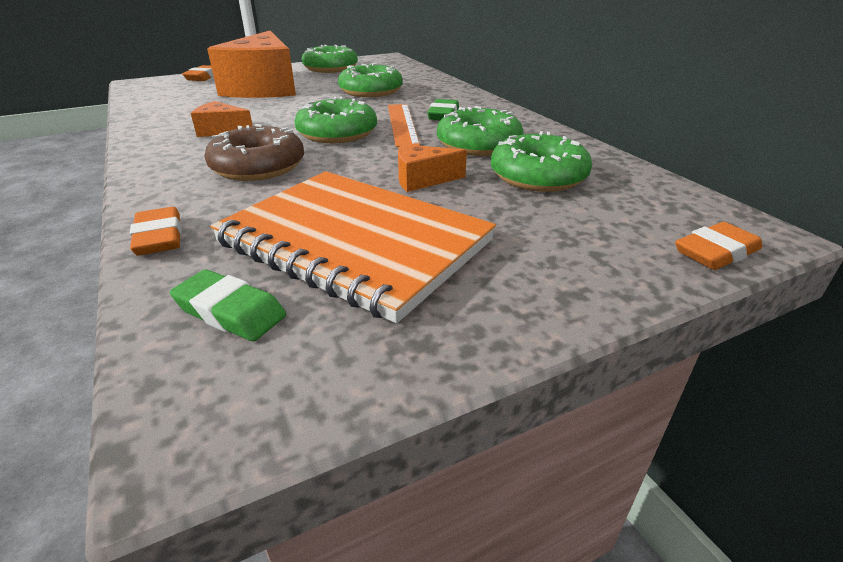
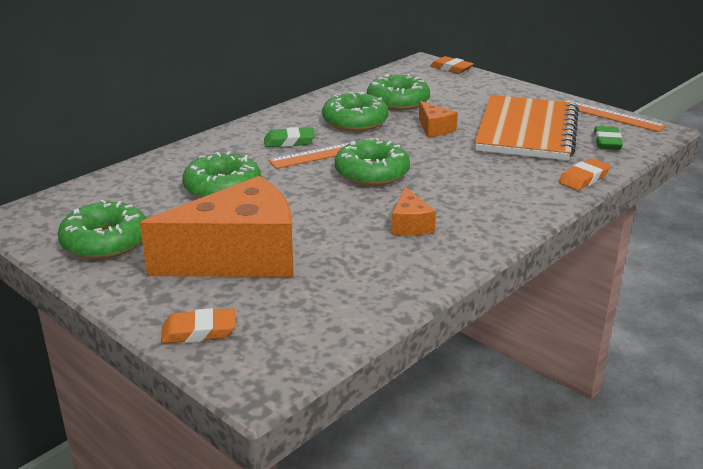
camera: 110 degrees left, 5 degrees down
brown donut [205,124,304,181] -> none
none -> orange ruler [562,100,667,132]

